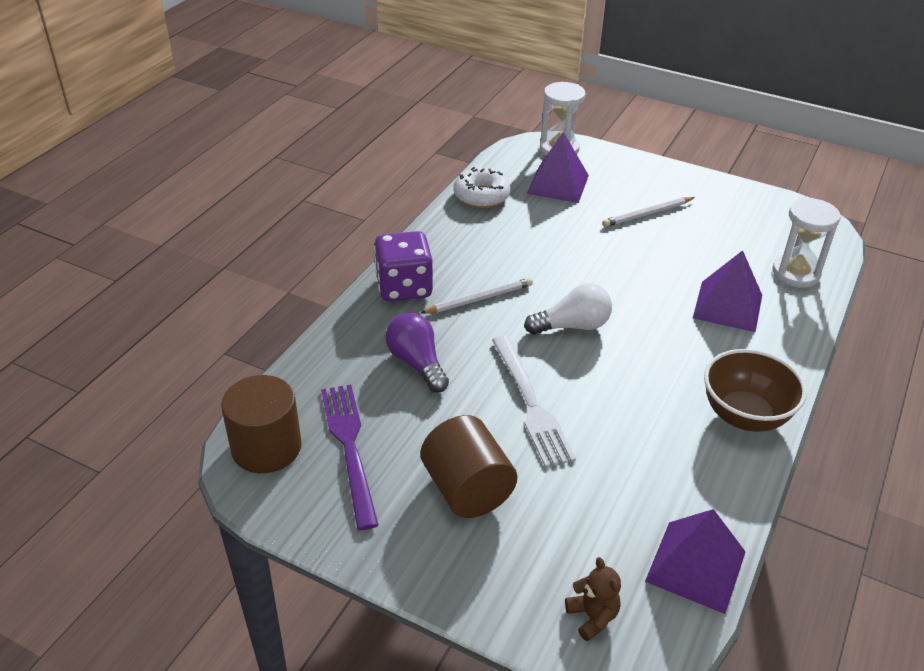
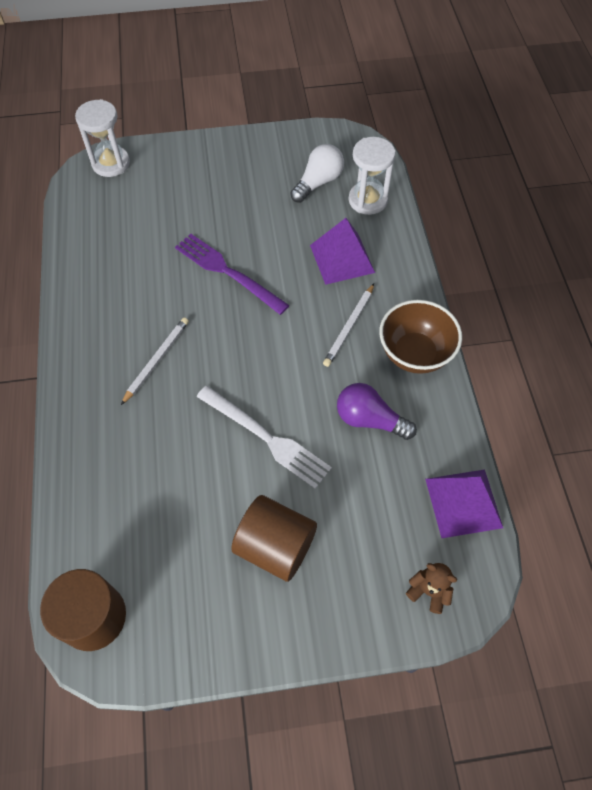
camera: 35 degrees left, 20 degrees up
purple fork [321,385,379,530] -> purple fork moved to [175,234,290,315]
purple dice [374,231,433,302] -> none
purple light bulb [385,313,449,393] -> purple light bulb moved to [337,383,417,440]
white donut [454,167,511,208] -> none
white light bulb [524,283,612,335] -> white light bulb moved to [290,144,344,203]
purple pyramid [527,132,589,203] -> none
white pencil [602,197,695,227] -> white pencil moved to [323,284,374,367]

